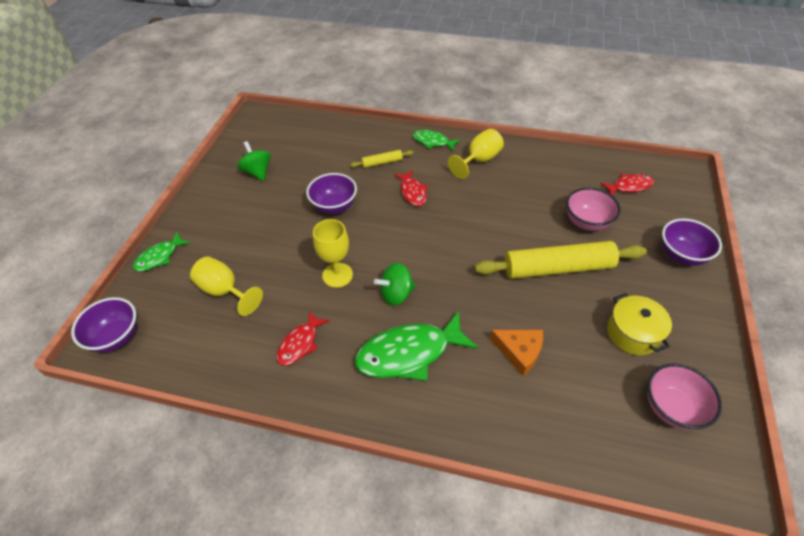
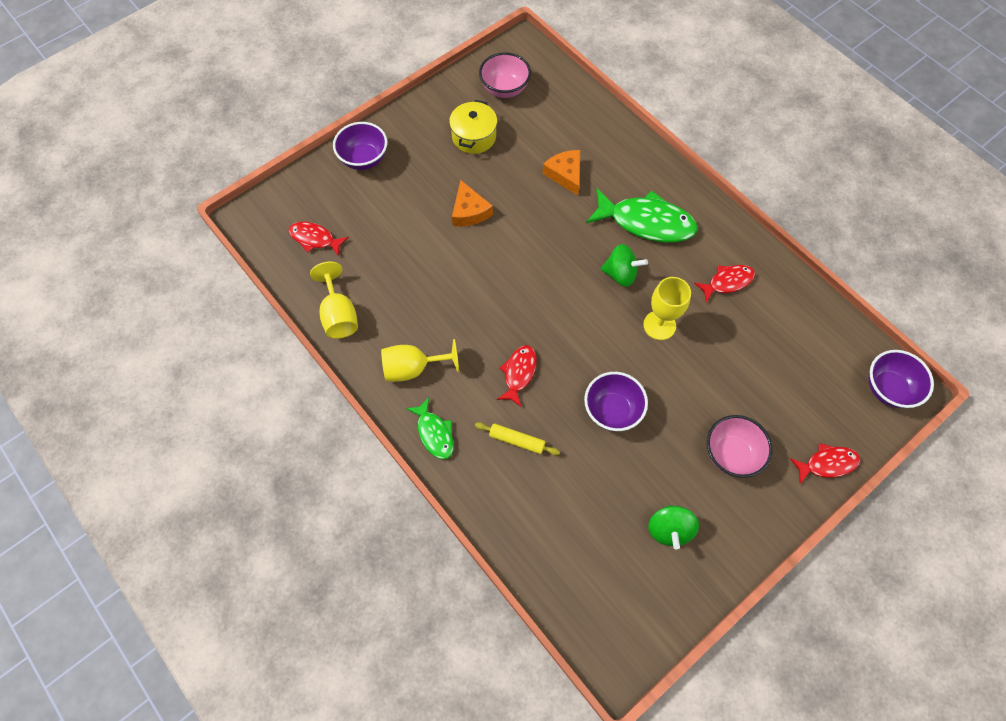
camera: 145 degrees left, 15 degrees up
green fish [133,232,190,272] -> red fish [790,443,860,484]
yellow goblet [190,256,263,316] -> yellow goblet moved to [310,262,358,339]
yellow rolling pin [475,241,647,279] -> orange cheese [452,180,493,227]
pink bowl [566,187,621,231] -> pink bowl moved to [707,415,772,478]

